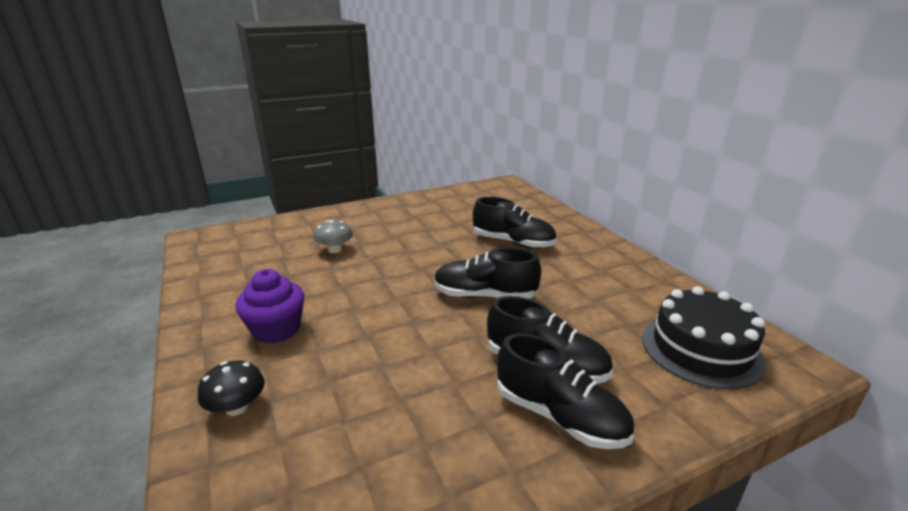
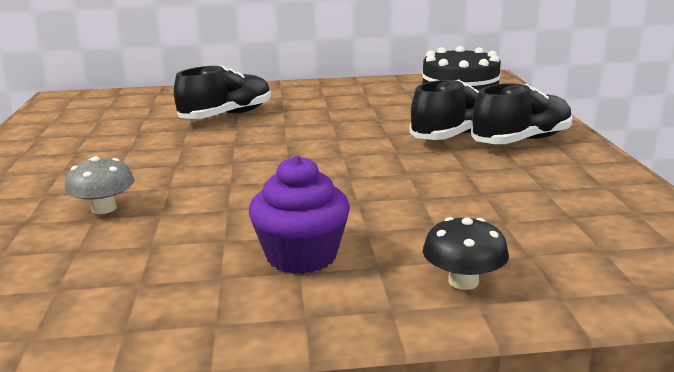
camera: 70 degrees left, 5 degrees down
black shoe [434,248,541,299] -> none

